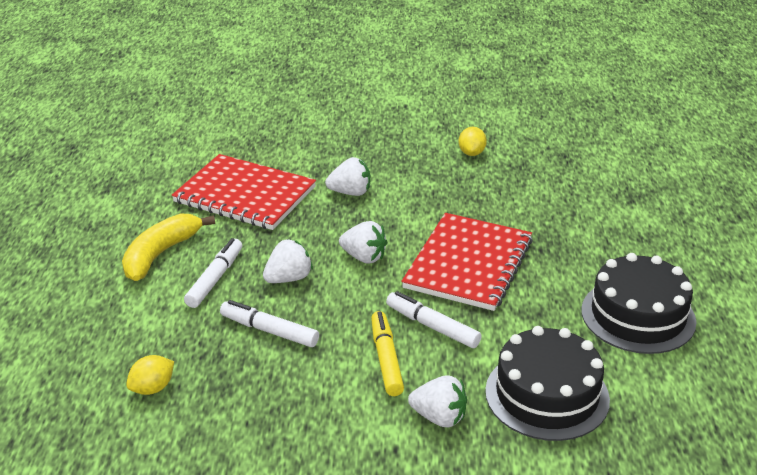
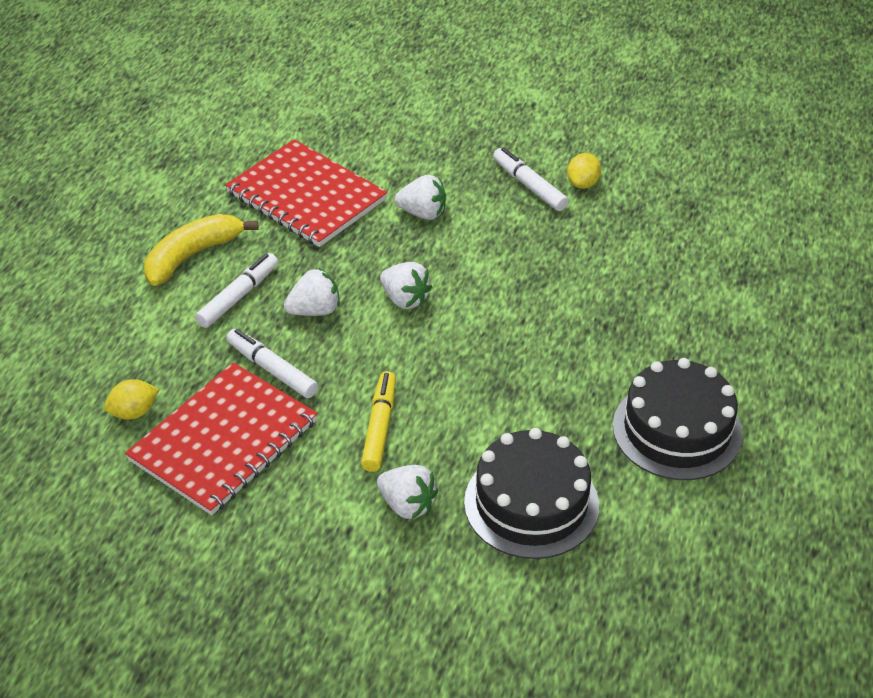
camera: 15 degrees right, 10 degrees up
white marker [386,291,482,348] -> white marker moved to [493,148,569,211]
red notebook [401,213,533,311] -> red notebook moved to [125,362,318,515]

